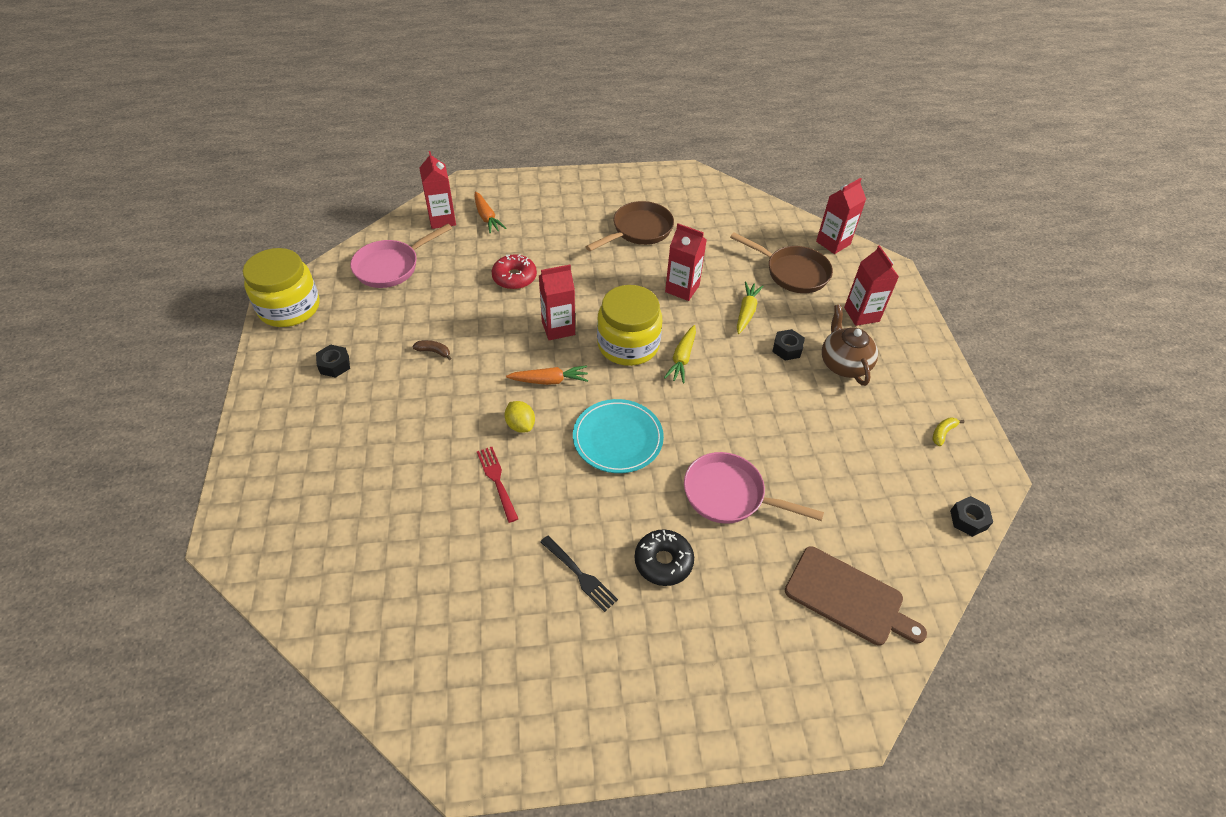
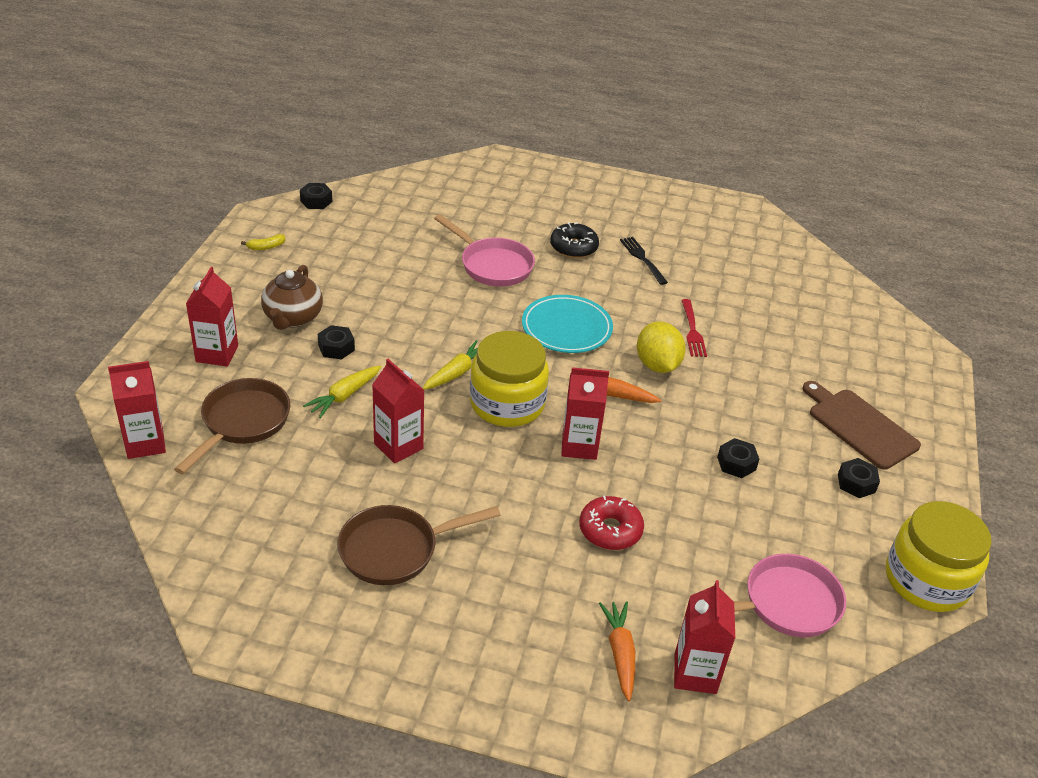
camera: 160 degrees left, 10 degrees down
brown banana [412,340,451,360] -> black nut [717,438,759,478]
yellow lemon [505,401,535,433] -> yellow lemon [637,321,686,373], size x1.57
brown pan [730,233,833,293] -> brown pan turned 60 degrees clockwise [174,378,290,474]
brown cutting board [785,546,927,646] -> brown cutting board moved to [802,381,921,470]

